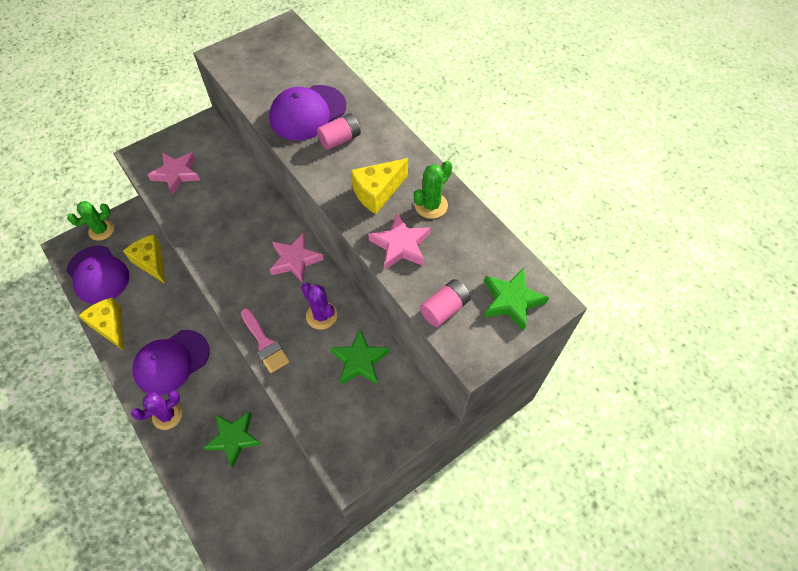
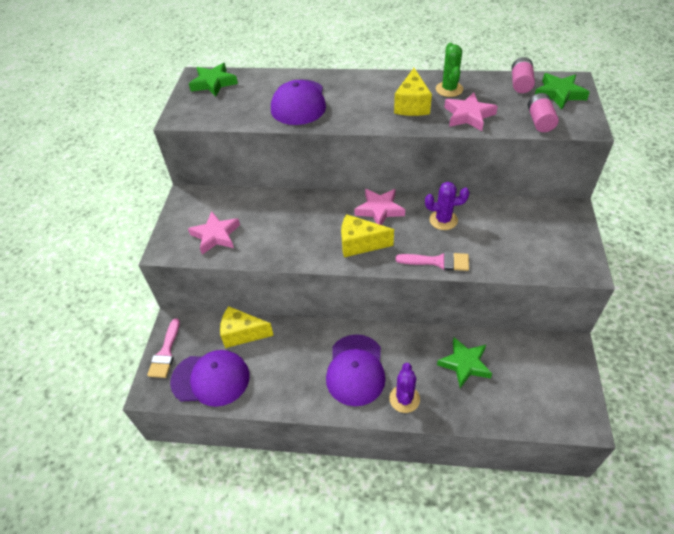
camera: 45 degrees left, 10 degrees down
green cactus [67,201,114,241] -> pink brush [147,318,180,378]
yellow cheese [79,298,123,350] -> yellow cheese moved to [341,214,394,257]
pink battery [317,113,361,150] -> pink battery moved to [512,57,535,93]
green star [330,329,390,385] -> green star moved to [189,63,238,97]

